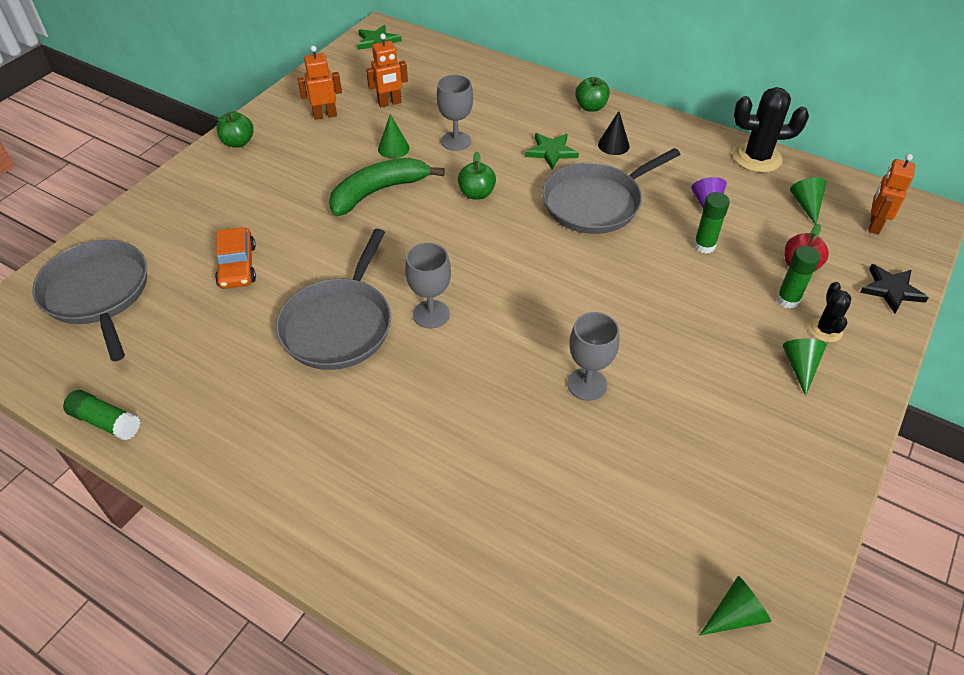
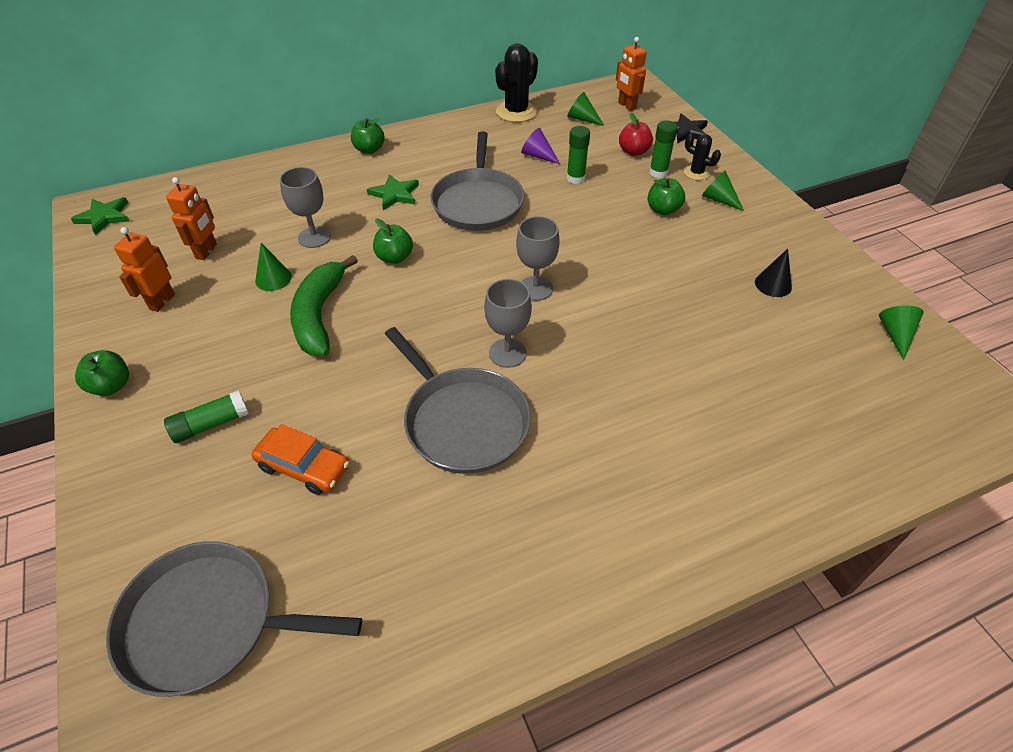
camera: 55 degrees left, 0 degrees up
green glue stick [63,390,140,440] -> green glue stick moved to [164,390,249,443]
grey goblet [567,312,620,401] -> grey goblet moved to [516,216,560,301]
black cone [598,111,630,155] -> black cone moved to [755,249,792,297]
none -> green apple [648,178,685,215]

